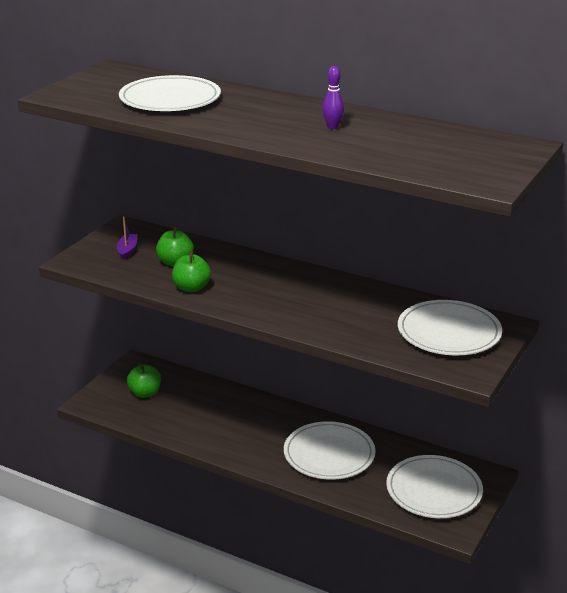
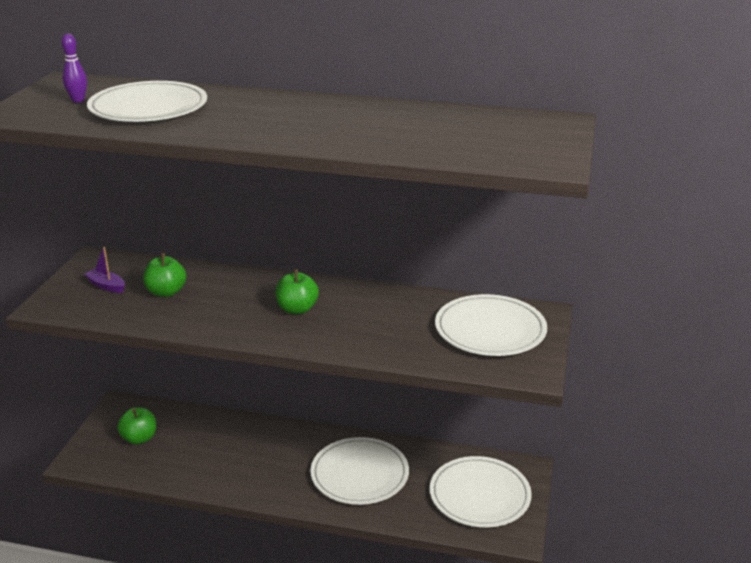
camera: 15 degrees left, 0 degrees up
purple boat [117,216,137,260] -> purple boat turned 45 degrees counterclockwise [84,247,125,293]
green apple [172,251,211,292] -> green apple moved to [275,269,319,314]
purple bowling pin [323,66,344,129] -> purple bowling pin moved to [62,34,87,103]

